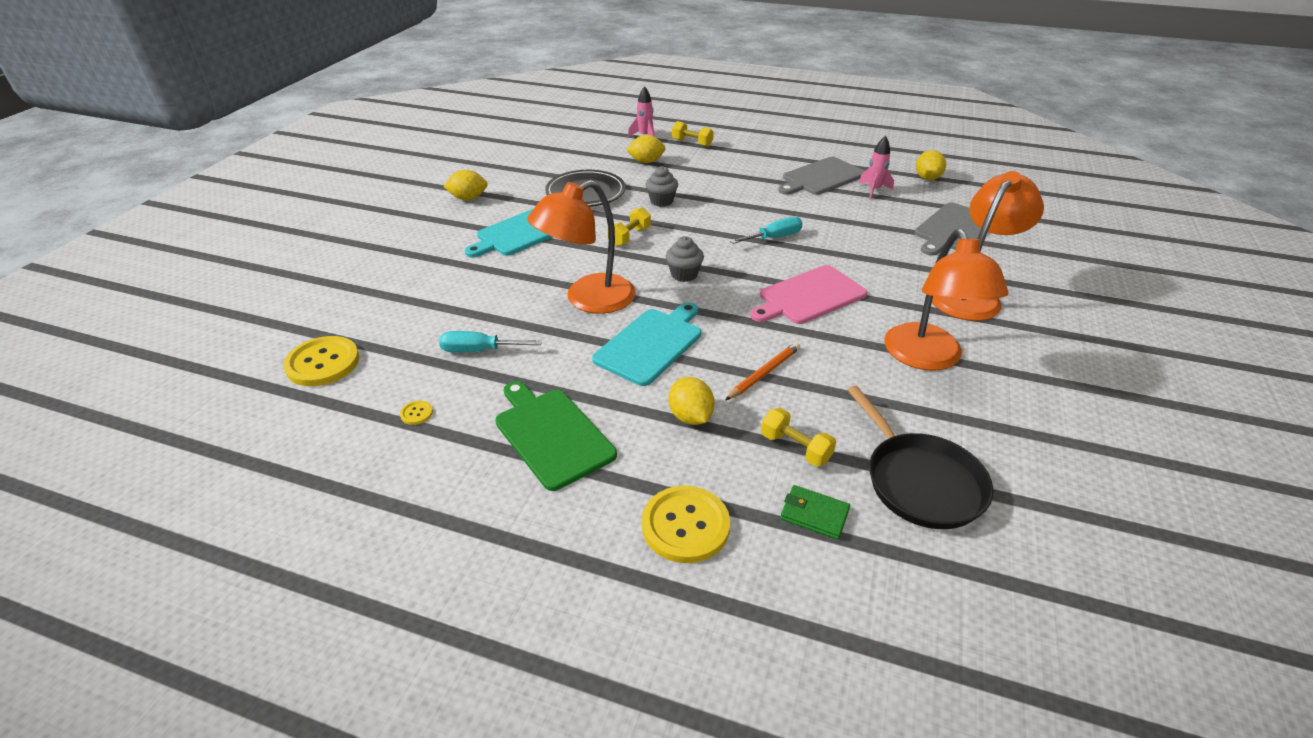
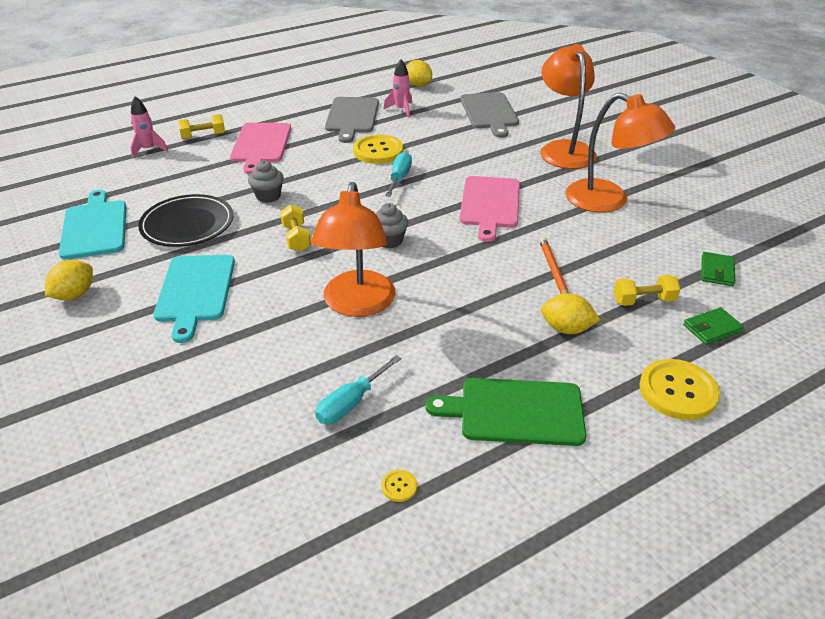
camera: 50 degrees left, 0 degrees up
yellow button [283,336,359,386] -> yellow button moved to [353,134,403,164]
turquoise cutting board [592,302,701,386] -> turquoise cutting board moved to [59,190,126,260]
yellow lemon [626,135,666,163] -> none
black pan [847,386,993,529] -> green wallet [701,252,735,286]
none -> pink cutting board [230,123,291,174]

